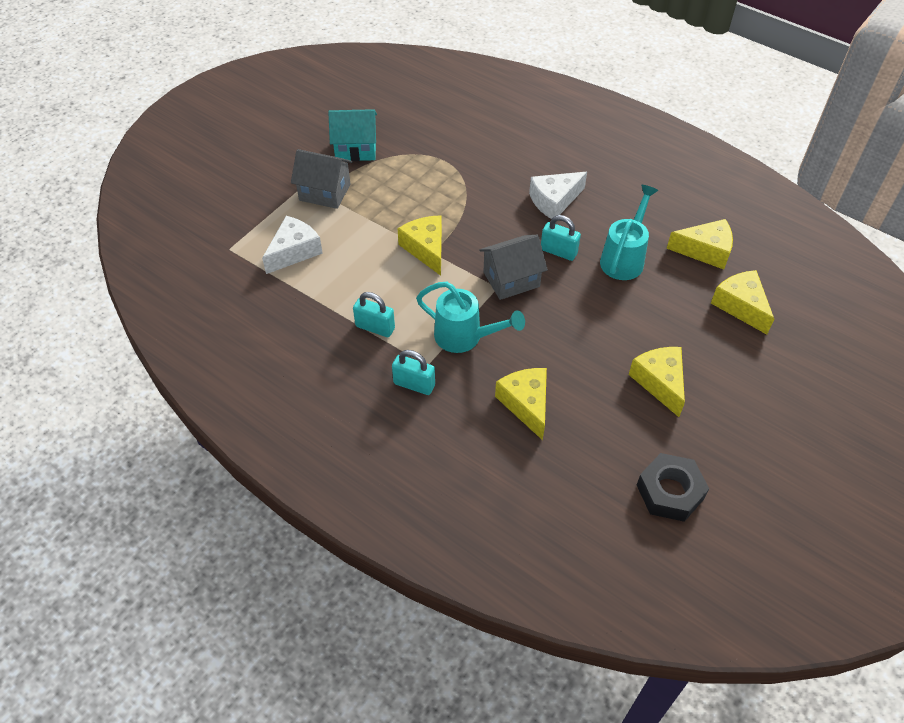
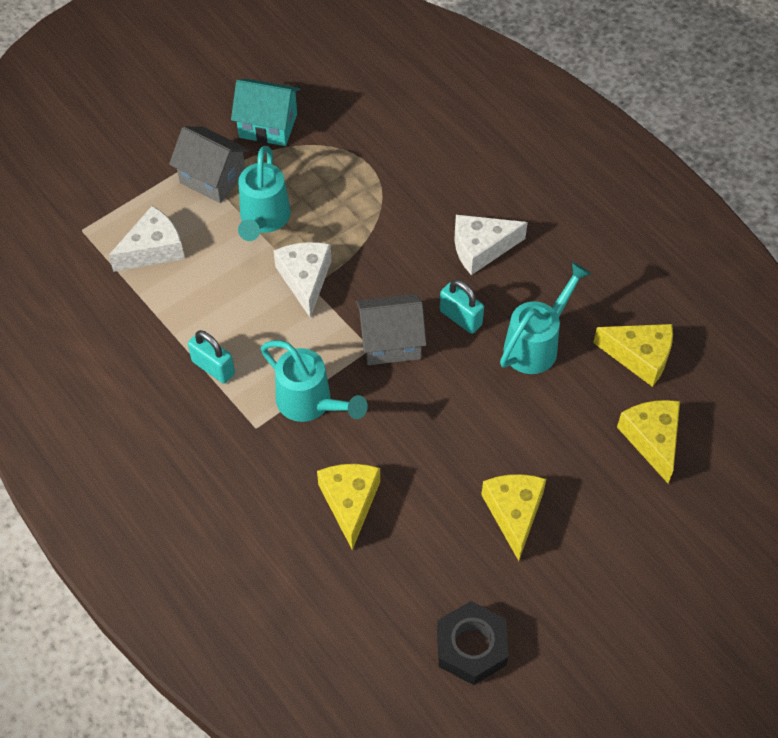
camera: 15 degrees right, 5 degrees up
turquoise padlock [392,350,435,395] -> none
yellow cheese [398,215,442,276] -> white cheese [274,242,332,319]
none -> turquoise watering can [238,146,291,241]

